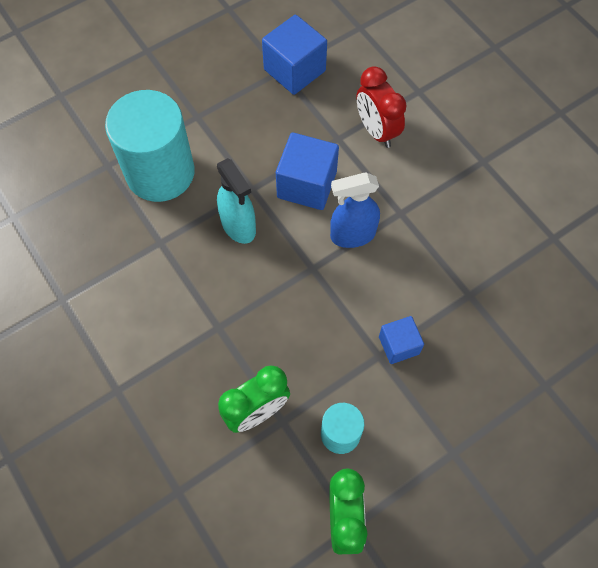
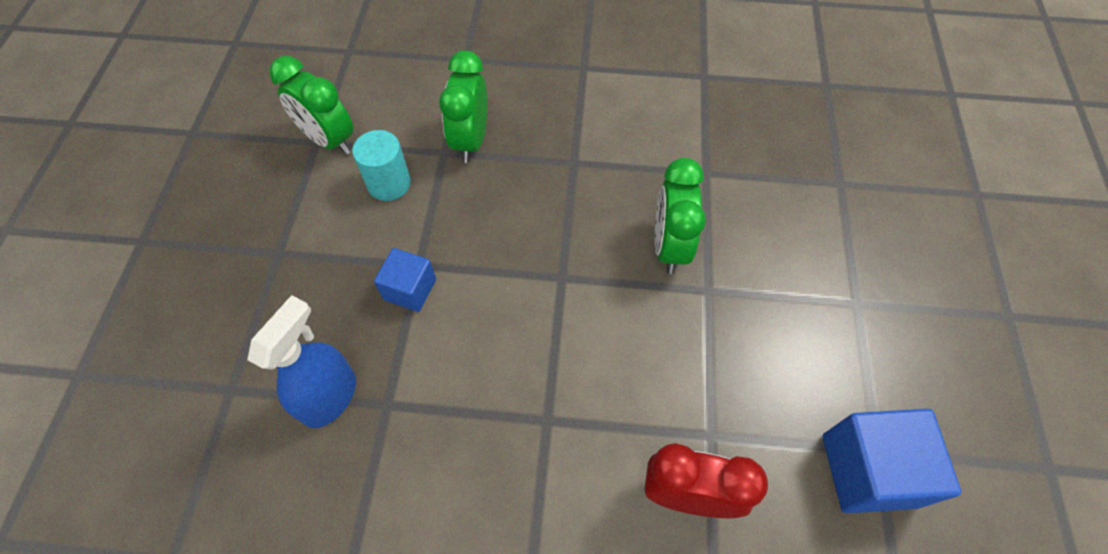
camera: 130 degrees right, 5 degrees down
turquoise cylinder [105,90,195,202] -> none
turquoise spray bottle [217,158,256,244] -> green clock [655,158,706,274]
blue cube [276,133,339,210] -> none
blue spray bottle [330,172,380,248] -> blue spray bottle moved to [247,295,356,428]

